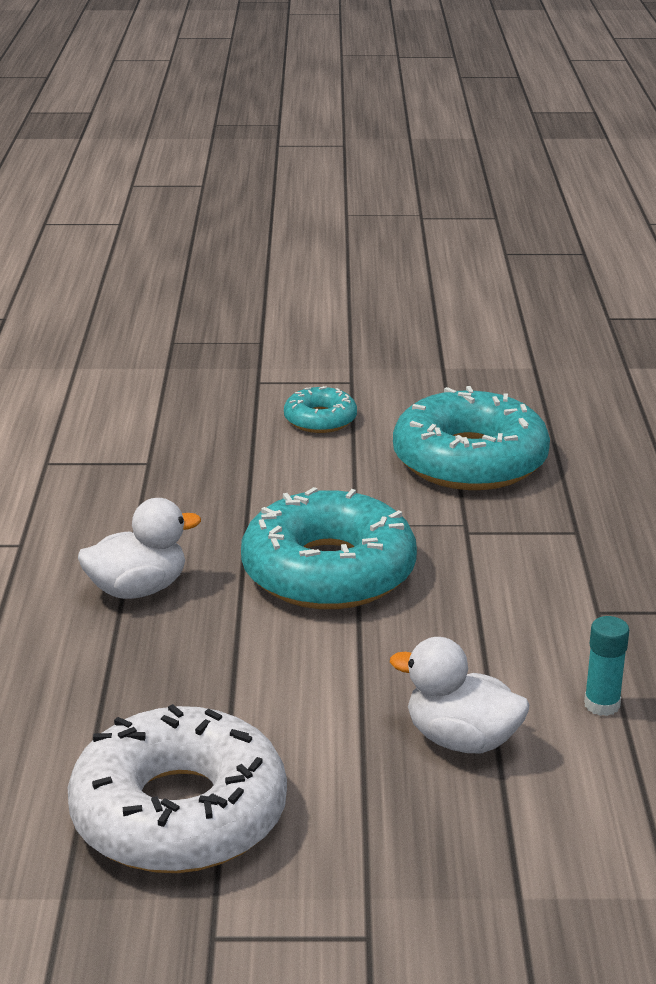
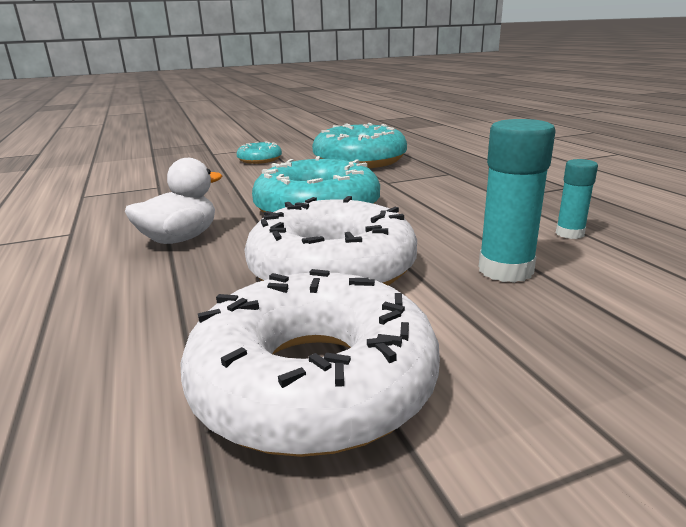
camera: 20 degrees left, 5 degrees down
white duck [390,637,529,753] -> turquoise glue stick [479,119,556,283]
none -> white donut [245,196,417,286]

